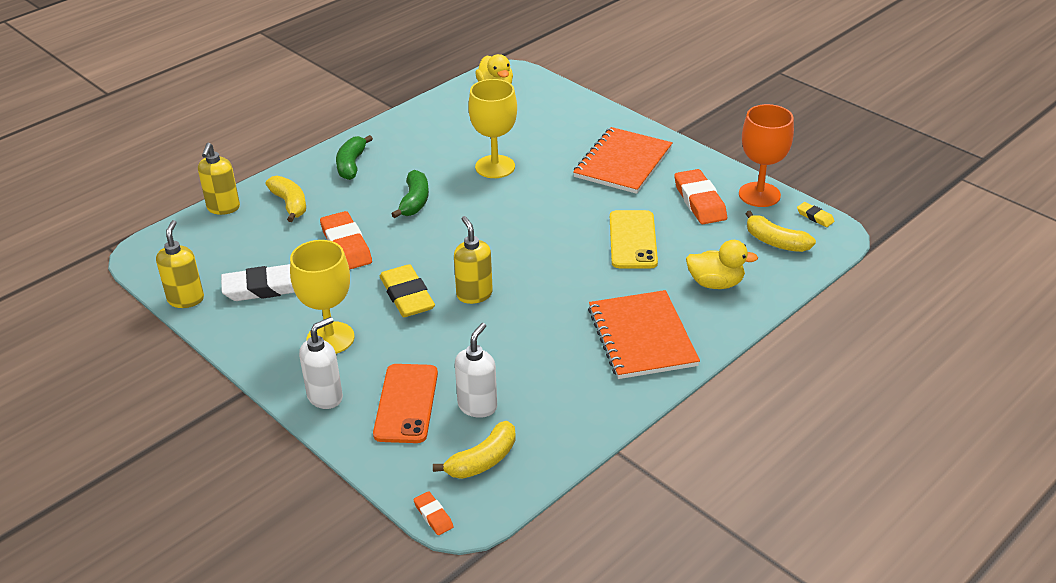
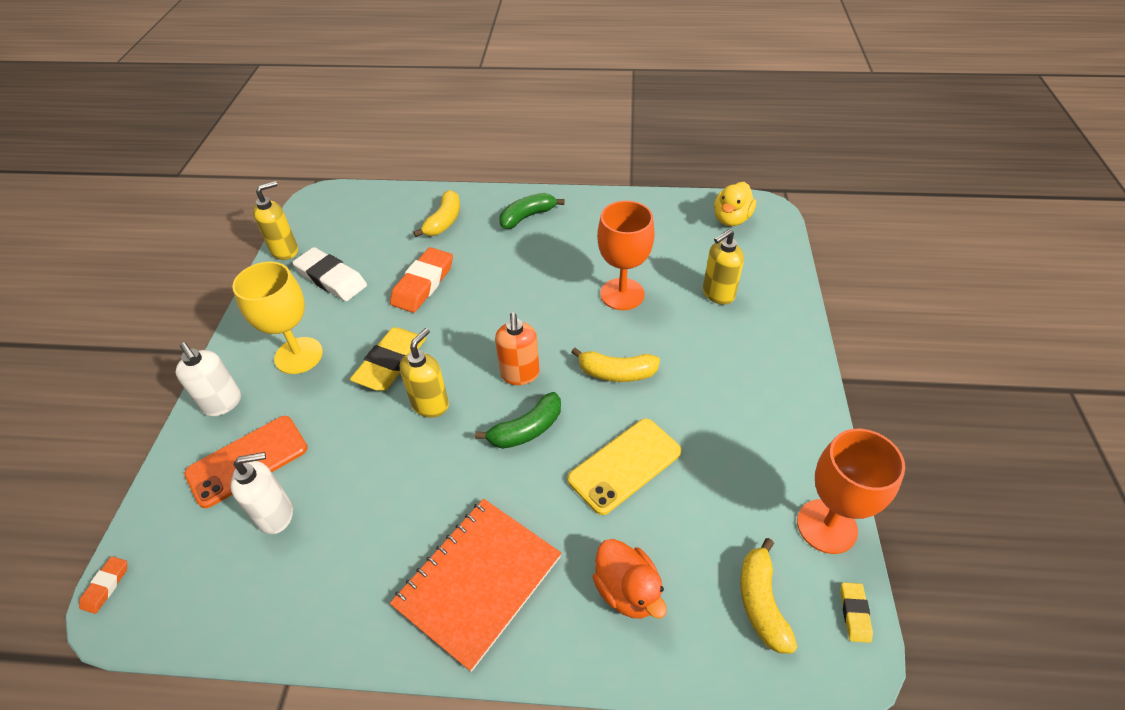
camera: 50 degrees right, 10 degrees up
yellow soap dispenser [198,143,240,215] -> yellow soap dispenser moved to [703,229,744,305]
white soap dispenser [299,317,343,409] -> white soap dispenser turned 45 degrees clockwise [176,342,241,416]
green banana [392,170,429,218] -> green banana moved to [475,392,561,449]
yellow banana [433,421,516,479] -> yellow banana moved to [571,347,660,382]
yellow goblet [468,79,517,178] -> orange goblet [597,201,655,310]
orange notebook [573,127,673,194] -> none
orange eraser [674,169,727,224] -> none
yellow duck [686,240,758,289] -> orange duck [592,539,667,619]
none -> orange soap dispenser [495,313,540,385]

